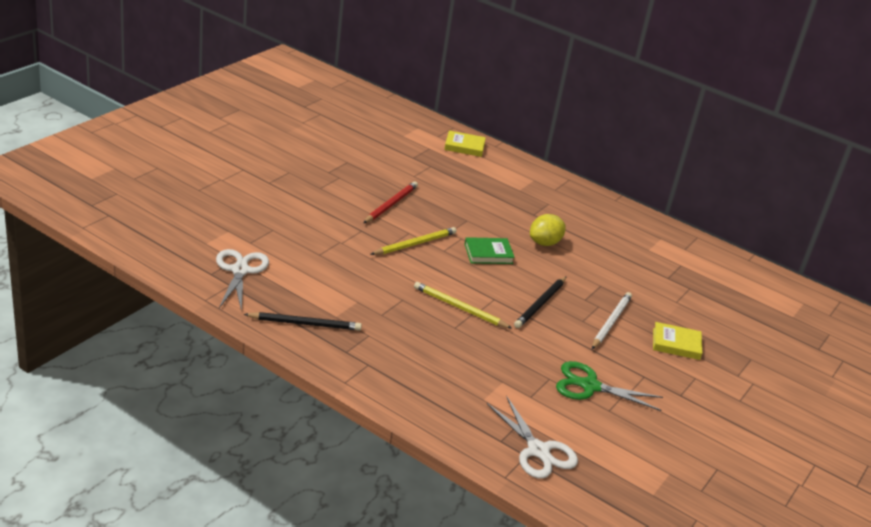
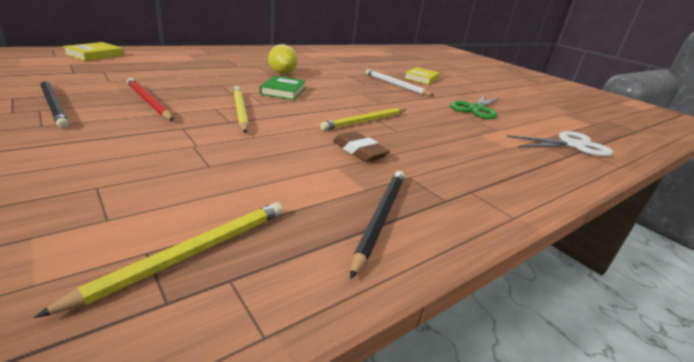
camera: 70 degrees left, 5 degrees down
white scissors [216,249,269,312] -> yellow pencil [34,202,283,318]
black pencil [514,276,567,328] -> black pencil moved to [40,80,69,129]
none -> brown eraser [333,131,390,162]

